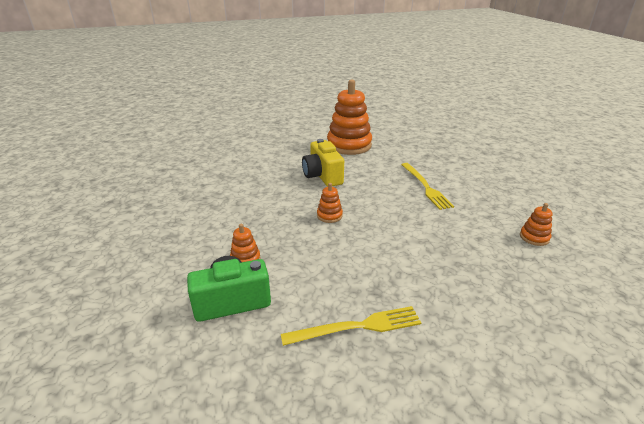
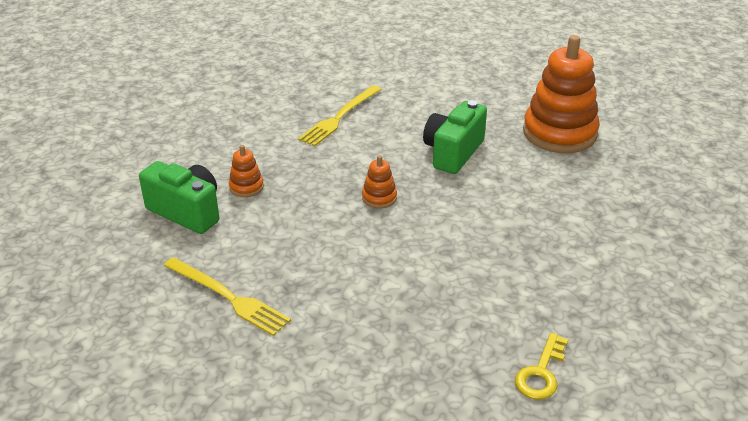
camera: 50 degrees right, 5 degrees up
yellow camera [302,139,344,187] -> green camera [423,100,487,174]
yellow fork [401,163,454,210] -> yellow fork moved to [298,85,381,146]
orange stacking toy [520,203,553,246] -> yellow key [515,333,568,400]

